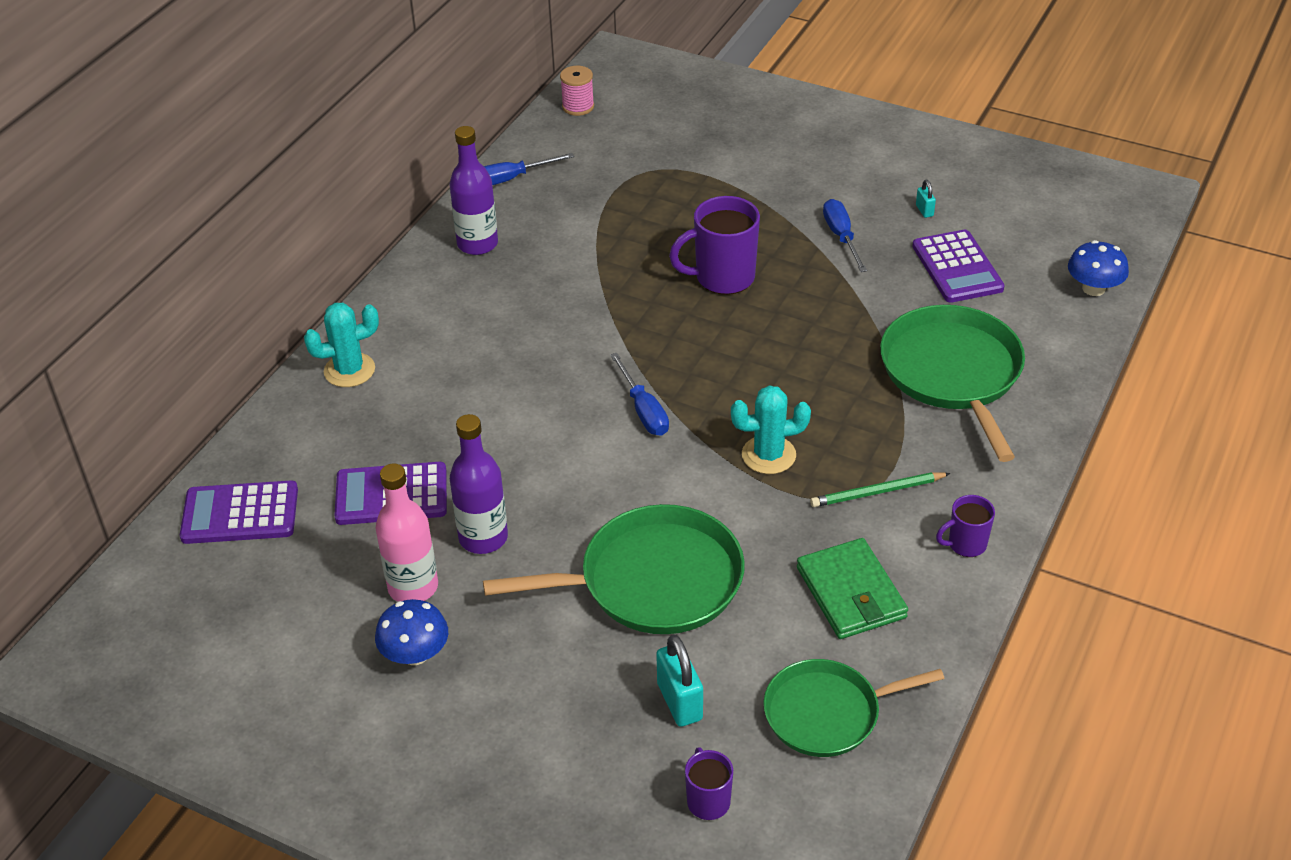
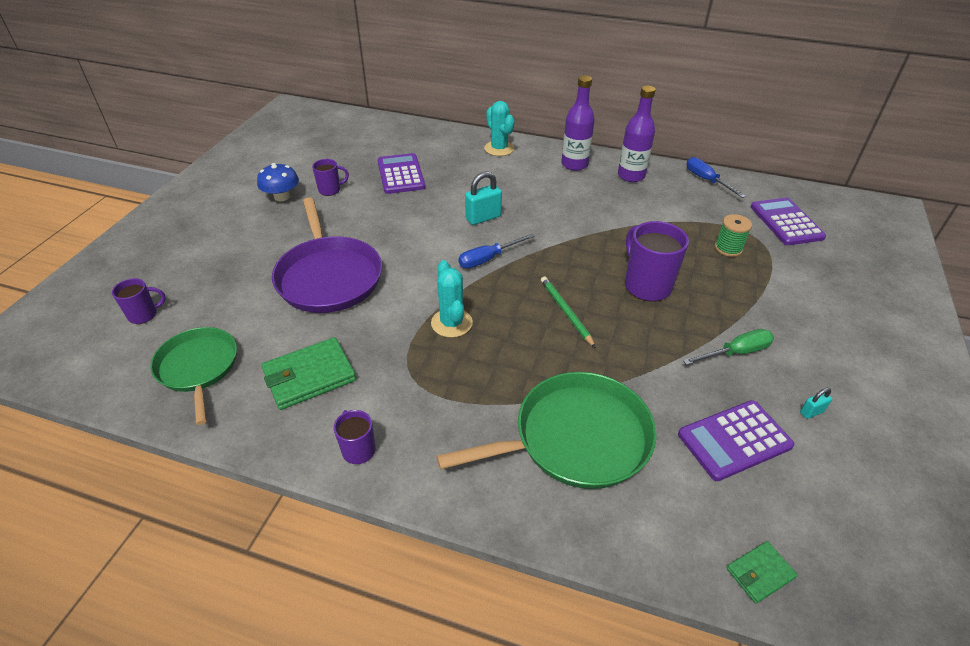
camera: 80 degrees right, 0 degrees up
purple calculator [180,481,298,544] -> purple calculator moved to [751,198,826,245]
pink bottle [375,464,438,602] -> purple mug [312,159,349,196]
purple bottle [450,414,508,554] -> purple bottle moved to [561,75,595,171]
green pan [483,504,745,634] -> purple pan [272,197,382,313]
pink spool [560,66,594,116] -> none
turquoise padlock [656,635,703,727] -> turquoise padlock moved to [465,171,502,225]
green pencil [810,473,951,507] -> green pencil moved to [541,276,596,348]
blue screwdriver [823,199,867,272] -> green screwdriver [683,329,774,365]
blue mushroom [1068,240,1129,296] -> green wallet [727,541,798,604]
none -> green spool [715,214,752,257]

